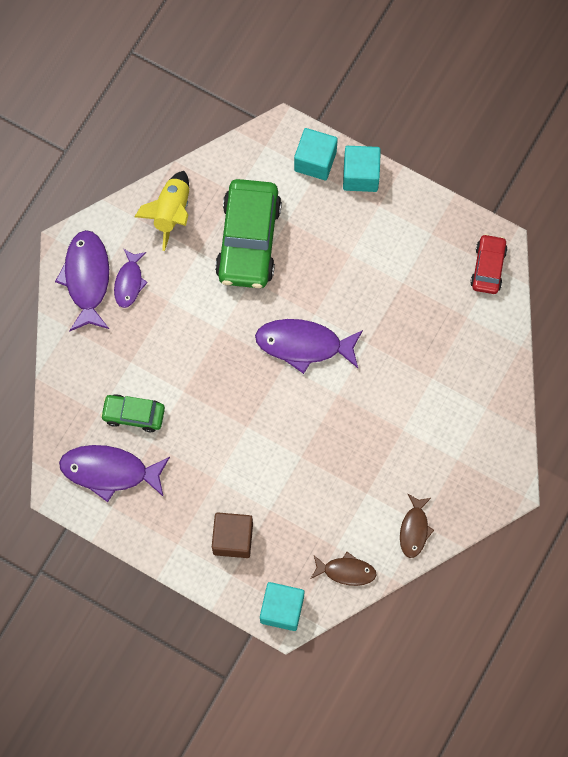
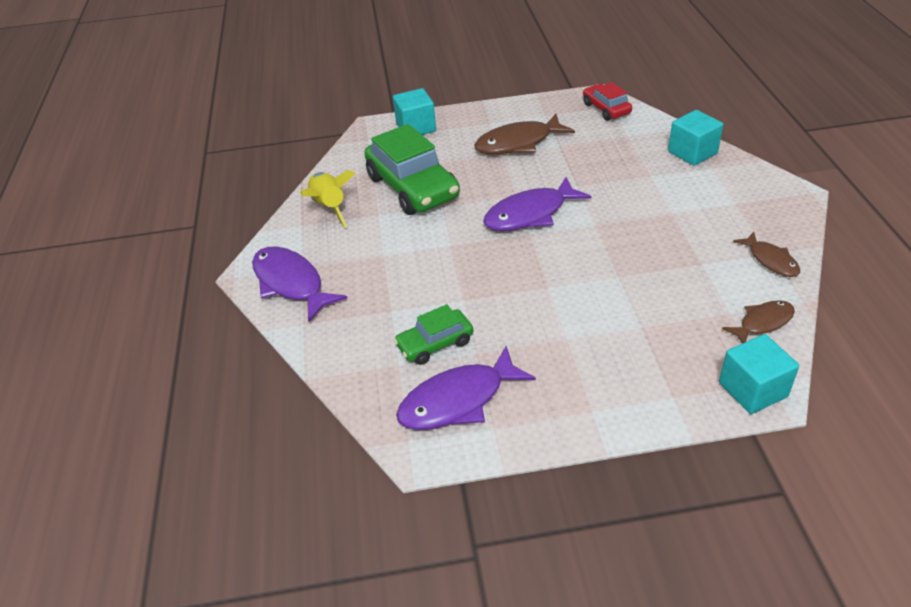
camera: 35 degrees left, 30 degrees down
purple fish [114,249,148,308] -> none
brown cube [212,512,253,558] -> none
turquoise cube [343,146,381,192] -> turquoise cube moved to [668,110,723,166]
none -> brown fish [474,114,575,154]

